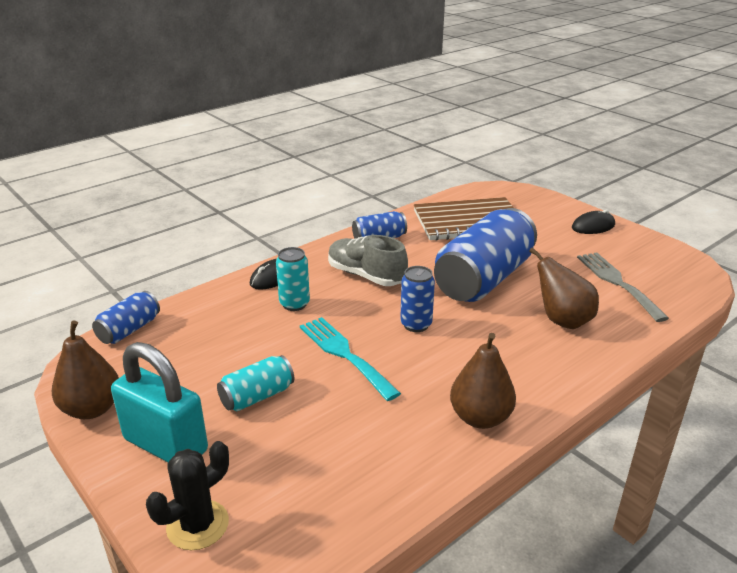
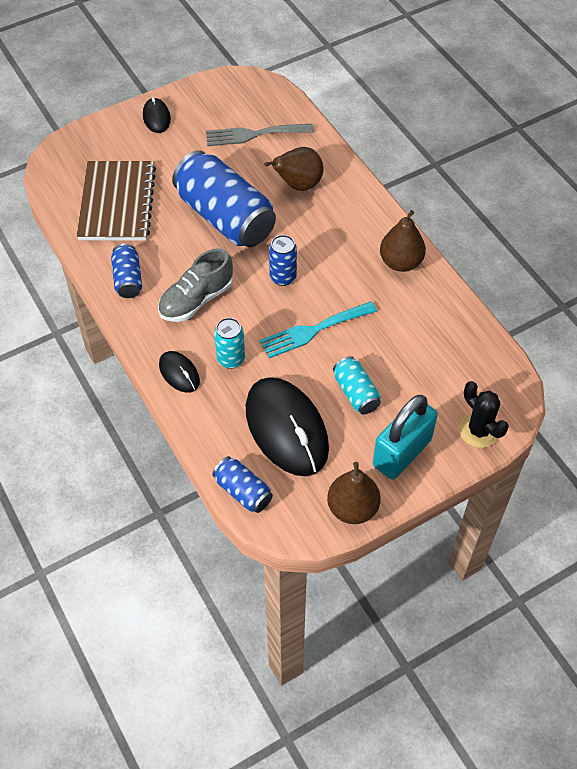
camera: 80 degrees left, 25 degrees up
none -> black mouse [246,377,329,476]

